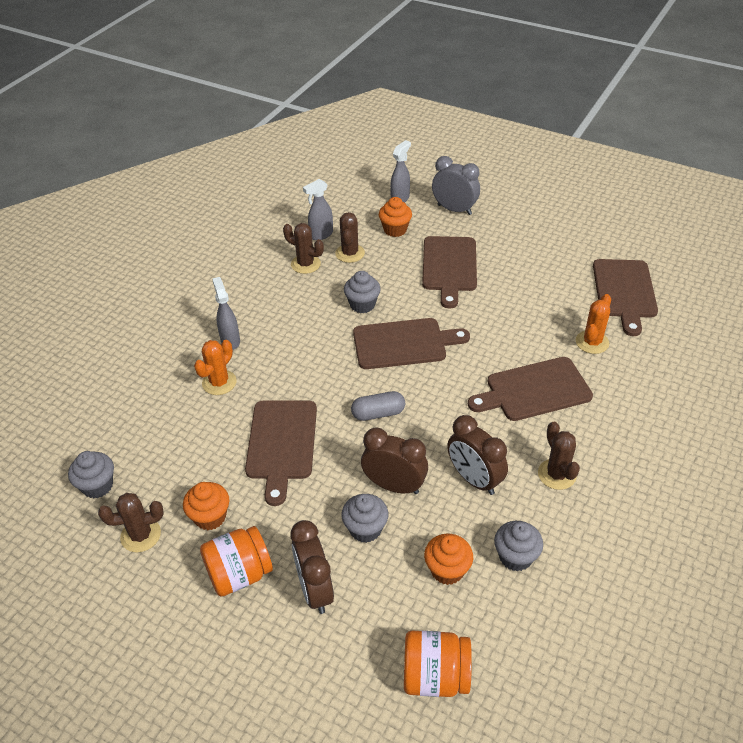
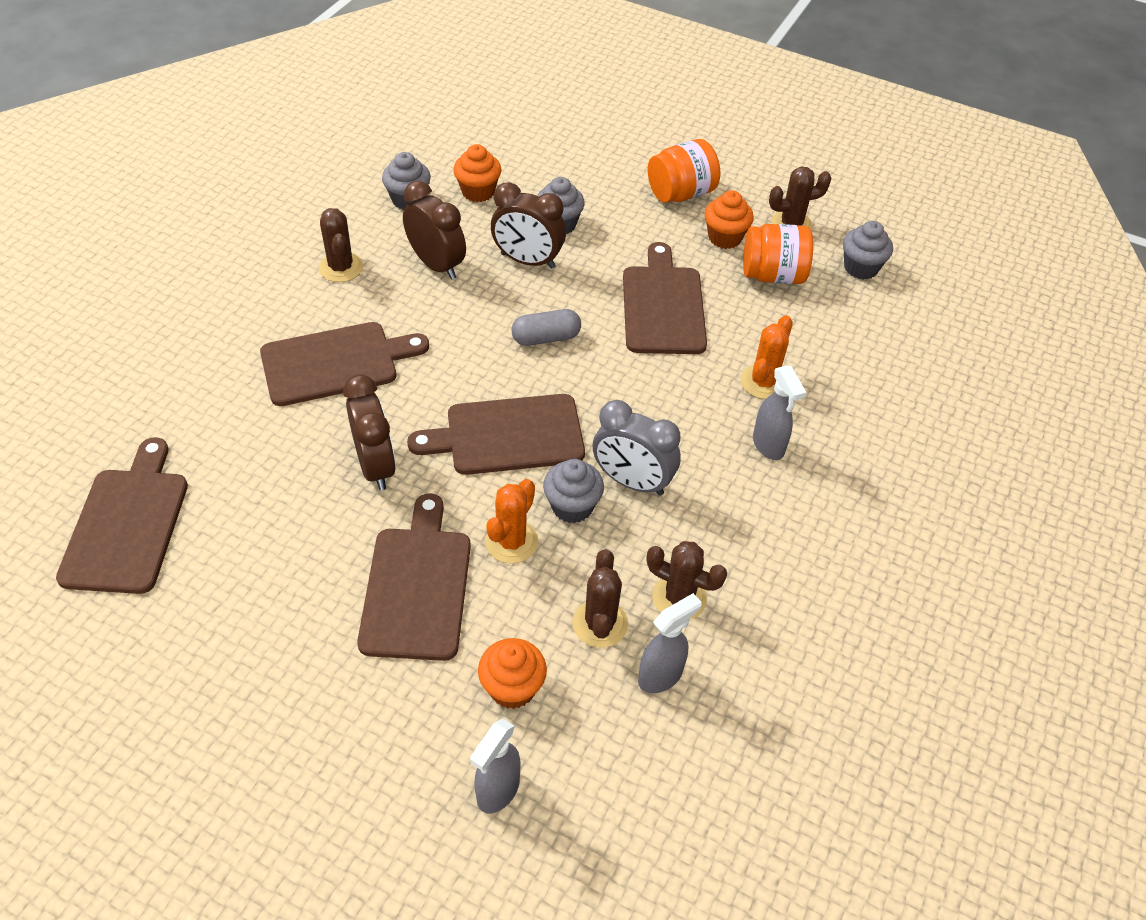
camera: 175 degrees right, 5 degrees up
brown clock [291,520,334,614] -> brown clock moved to [343,374,396,491]
orange jar [404,631,472,697] -> orange jar moved to [743,224,813,284]
grey clock [432,156,480,215] -> grey clock moved to [593,400,681,496]
orange cactus [576,294,611,354] -> orange cactus moved to [485,479,538,563]

